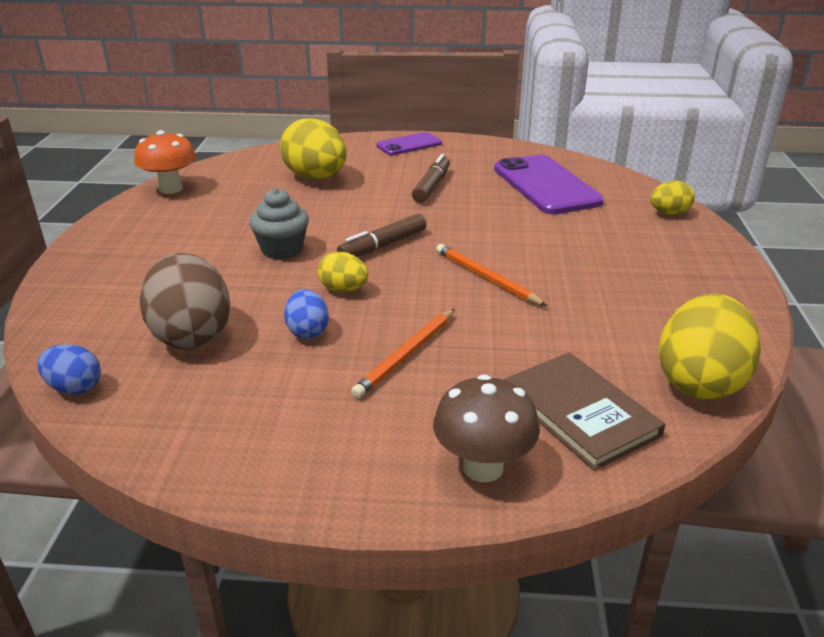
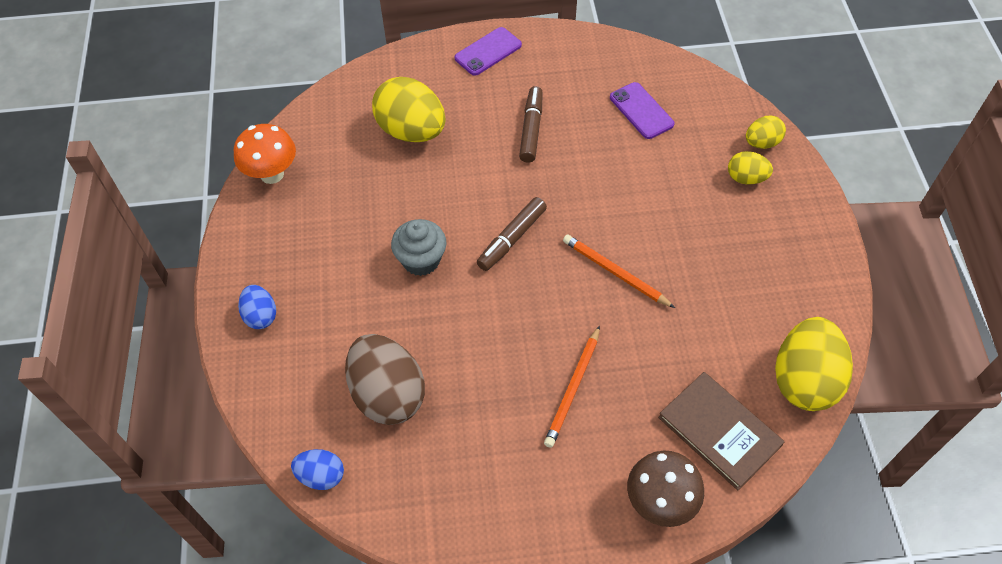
camera: 10 degrees left, 25 degrees up
blue egg [284,289,329,339] -> blue egg moved to [238,285,276,329]
yellow egg [318,252,368,292] -> yellow egg moved to [728,151,773,185]
purple phone [494,155,604,214] -> purple phone [610,82,674,139], size x0.56

